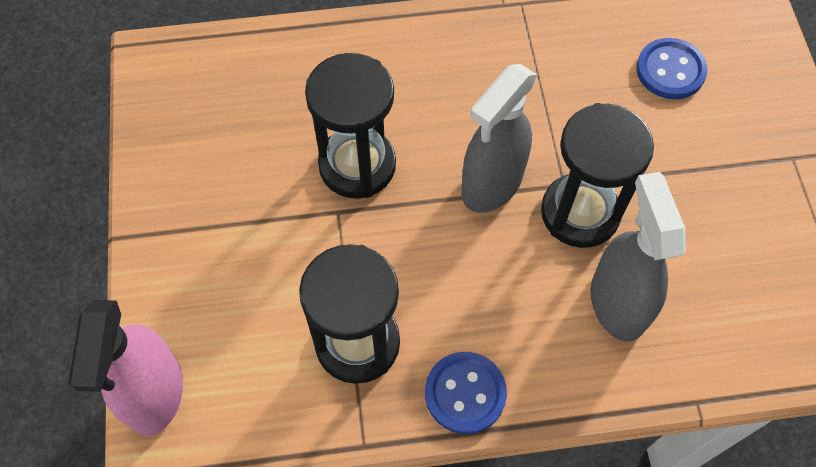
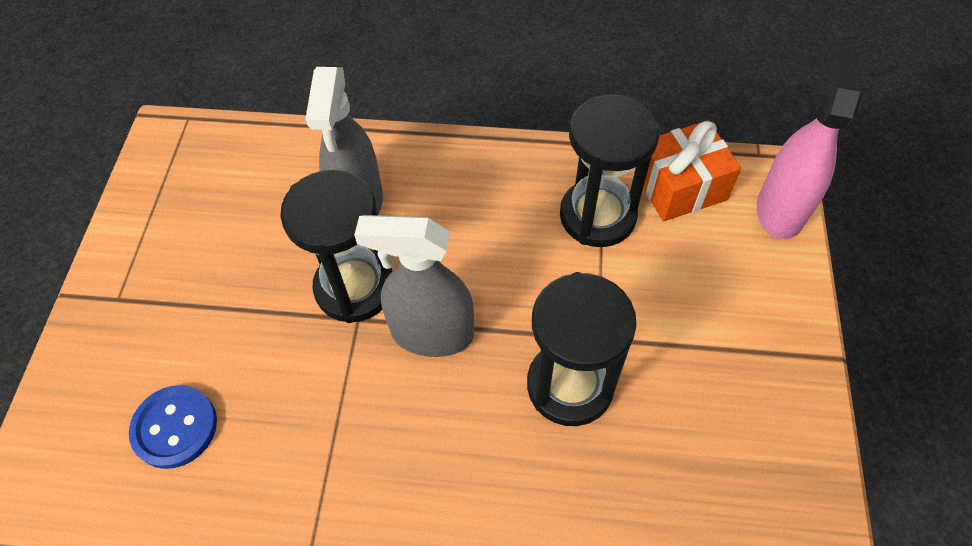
camera: 165 degrees left, 5 degrees down
blue button [425,352,507,434] -> none
grey spray bottle [461,64,537,213] -> grey spray bottle turned 135 degrees counterclockwise [354,215,474,357]
none -> orange gift [635,120,741,221]

